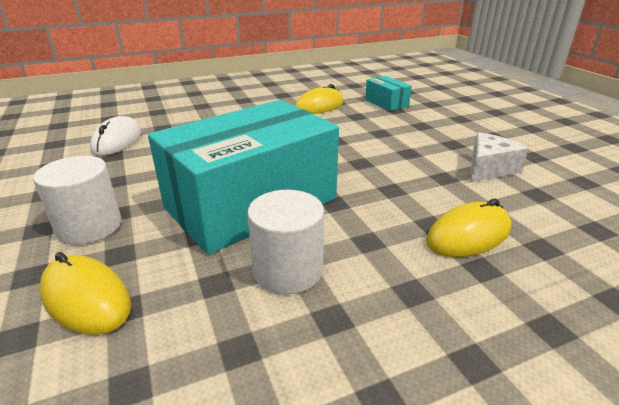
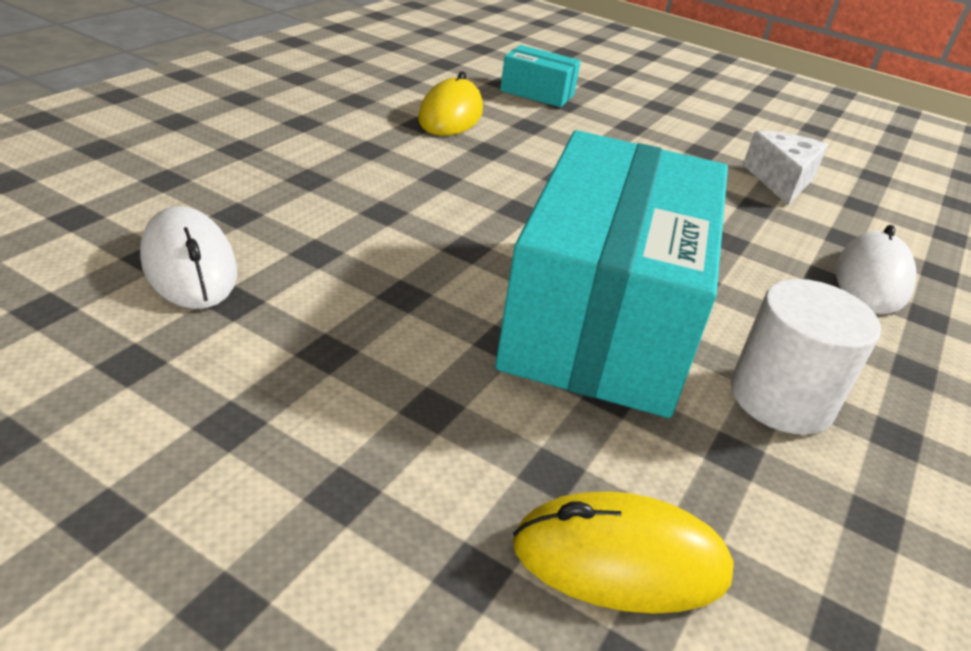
camera: 40 degrees left, 5 degrees up
white cylinder [33,156,122,245] -> none
yellow mouse [426,199,511,257] -> white mouse [836,225,916,314]

